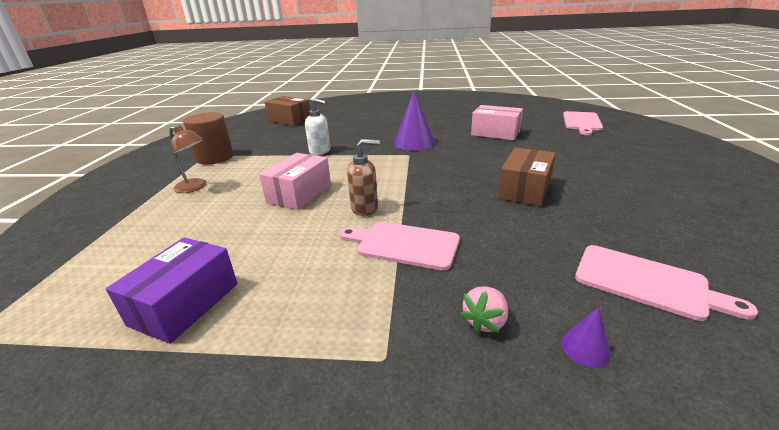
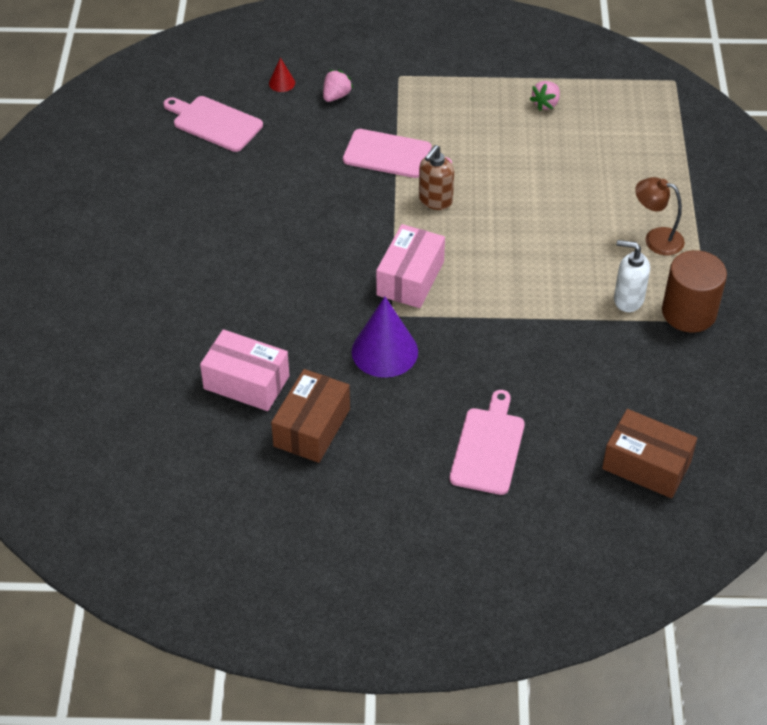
camera: 175 degrees right, 20 degrees up
purple box [106,237,238,344] -> pink strawberry [530,81,560,111]
pink box [259,153,331,210] -> pink box moved to [376,224,445,308]
white soap dispenser [305,98,330,155] -> white soap dispenser moved to [614,240,650,312]
brown soap dispenser [347,139,380,216] -> brown soap dispenser turned 45 degrees counterclockwise [419,145,454,210]
brown box [498,147,556,206] -> brown box moved to [271,369,350,463]
purple cone [561,307,611,368] -> red cone [269,57,295,92]
pink cutting board [563,111,603,135] -> pink cutting board moved to [449,390,525,495]

